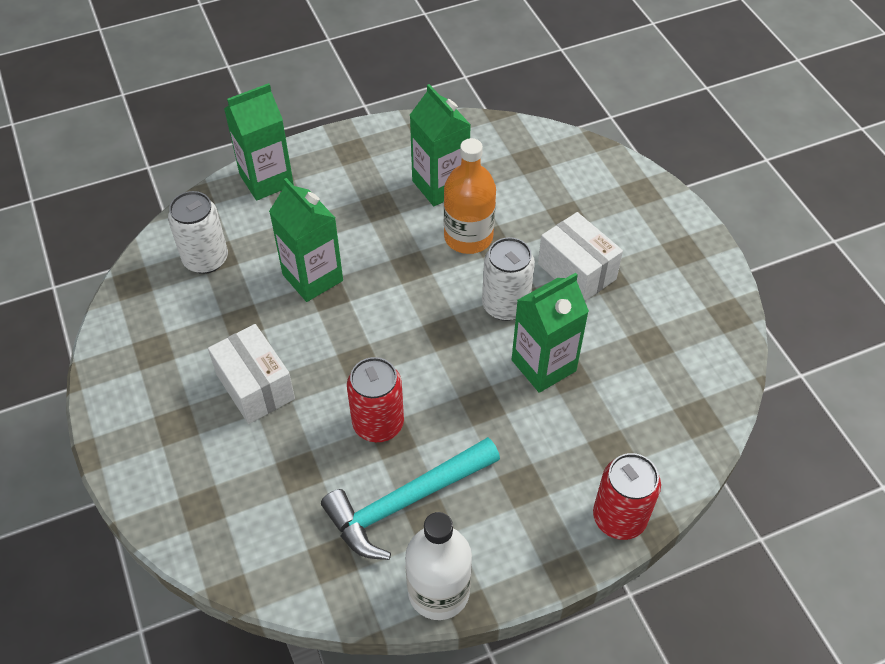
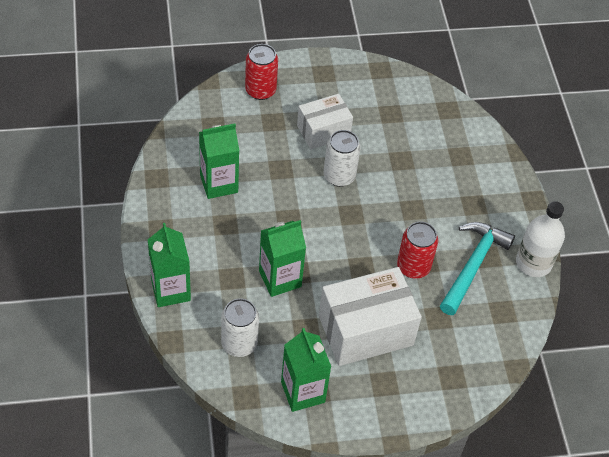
camera: 80 degrees left, 0 degrees up
white box [208,324,295,424] -> white box [319,267,422,366], size x1.62
turquoise hammer [321,437,500,560] -> turquoise hammer turned 135 degrees counterclockwise [440,222,515,315]
orange bottle [444,138,496,254] -> none
green carton [512,273,589,393] -> green carton moved to [281,328,331,412]
red can [593,453,661,540] -> red can moved to [245,44,278,100]

